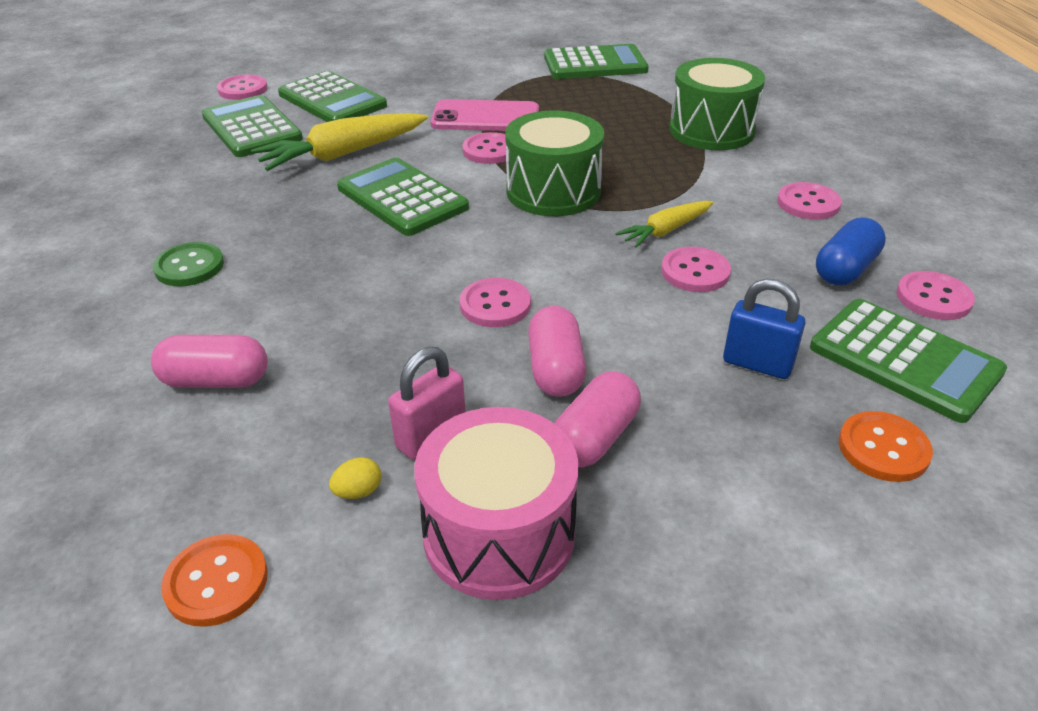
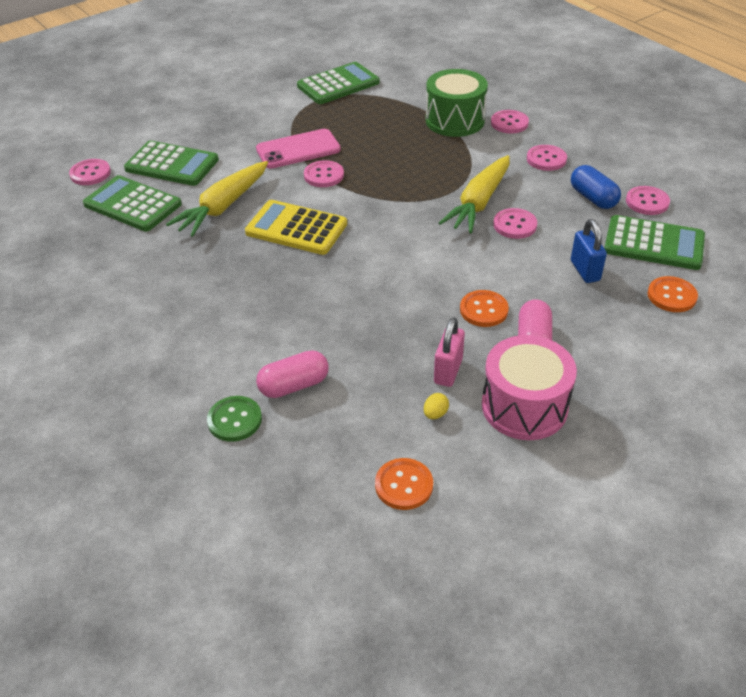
camera: 25 degrees left, 5 degrees up
green button [153,242,224,286] -> green button moved to [207,396,262,442]
green calculator [337,157,469,236] -> yellow calculator [245,200,347,255]
pink button [460,278,531,327] -> pink button moved to [491,110,529,134]
green drum [505,110,604,216] -> none
pink capsule [528,306,586,397] -> orange button [460,290,509,327]
yellow carrot [615,201,713,248] -> yellow carrot [439,155,510,233], size x1.72
blue padlock [723,279,805,379] -> blue padlock turned 75 degrees clockwise [571,219,607,283]
blue capsule [816,217,886,285] -> blue capsule turned 45 degrees counterclockwise [571,165,621,209]

